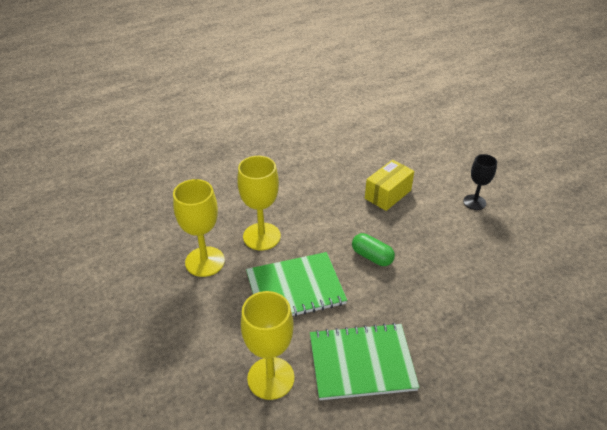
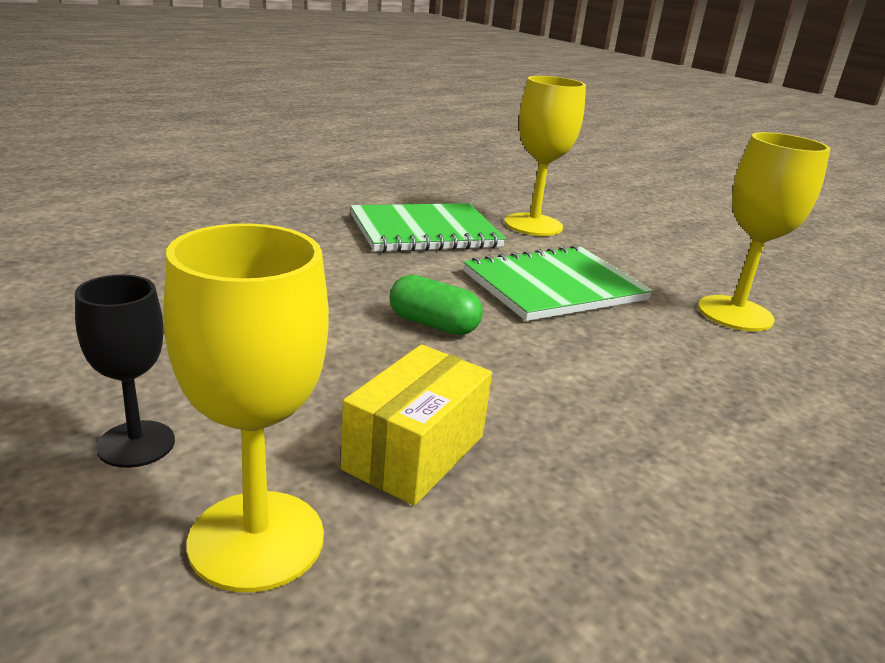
camera: 165 degrees right, 15 degrees down
yellow goblet [237,156,281,251] -> yellow goblet moved to [163,223,329,592]

